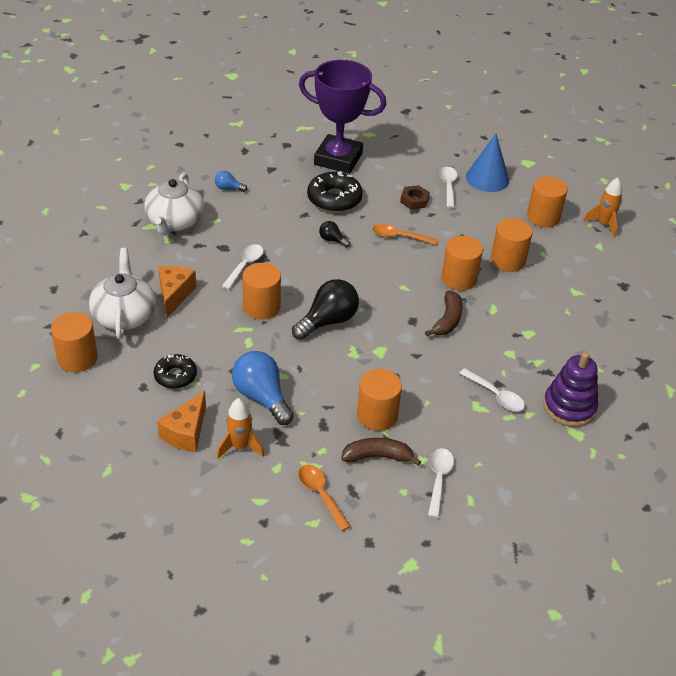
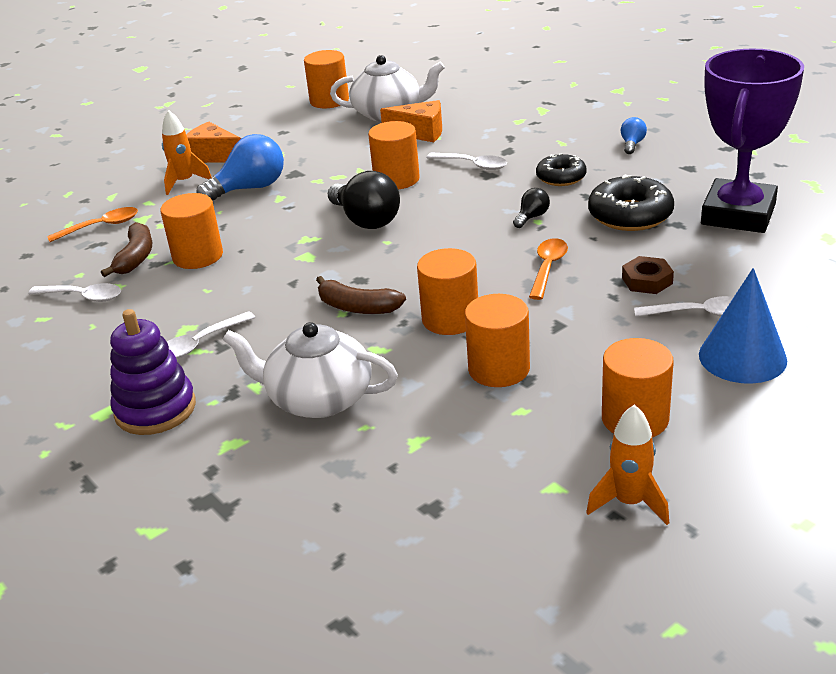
camera: 100 degrees right, 10 degrees down
white teapot [144,173,204,235] -> white teapot moved to [222,322,398,418]
black donut [154,354,197,389] -> black donut moved to [536,153,587,186]

